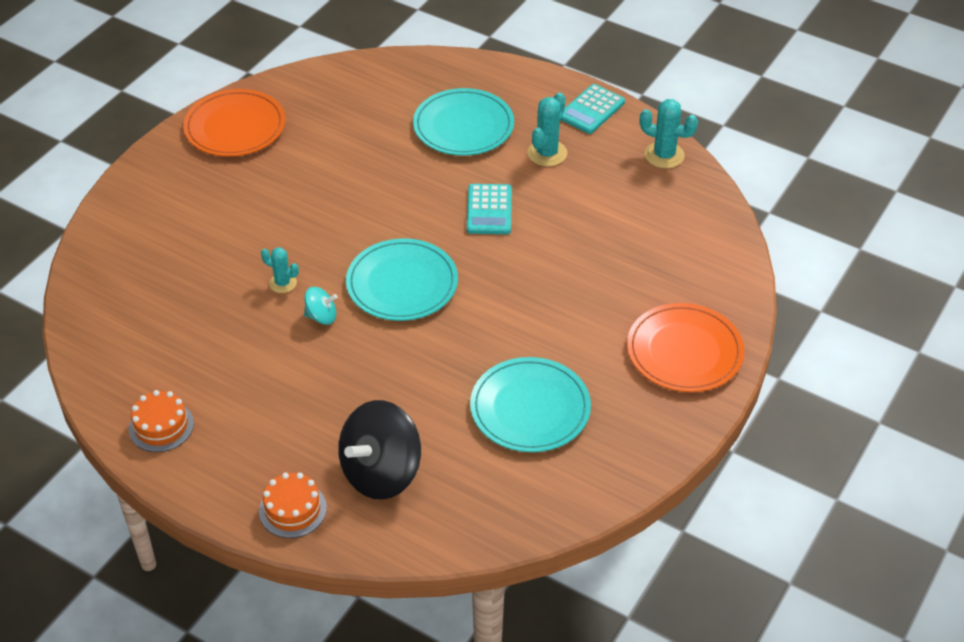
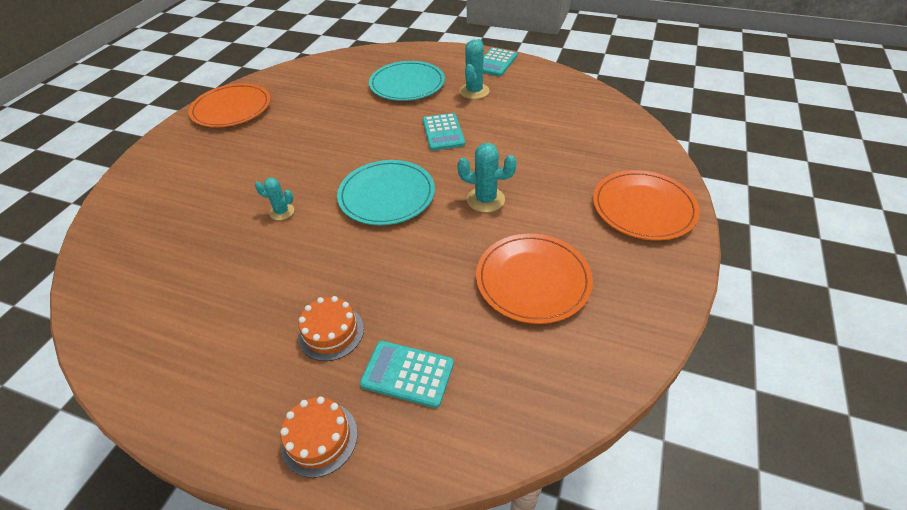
camera: 10 degrees left, 0 degrees up
orange cake [129,390,194,452] -> orange cake moved to [298,296,364,361]
turquoise spinning top [304,287,337,325] -> none
black spinning top [338,400,421,500] -> turquoise calculator [360,341,454,408]
turquoise plate [470,357,591,452] -> orange plate [476,234,593,324]
turquoise cactus [640,99,698,168] -> turquoise cactus moved to [457,143,517,212]

